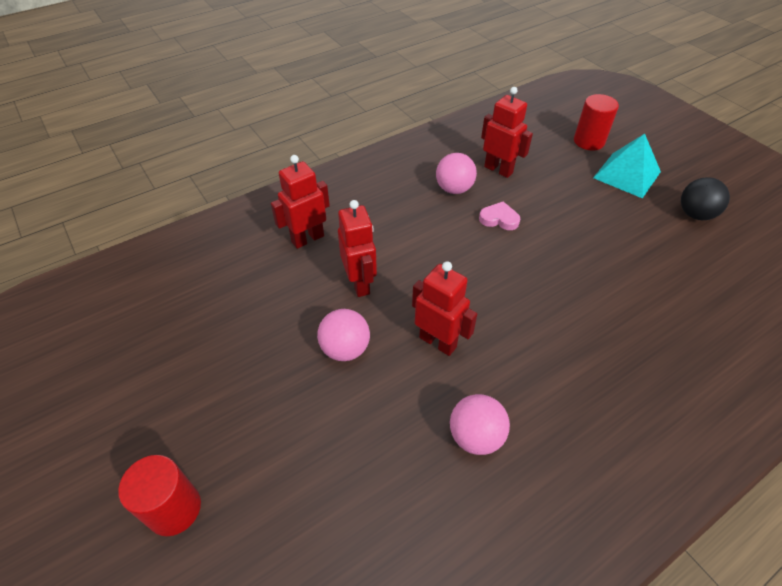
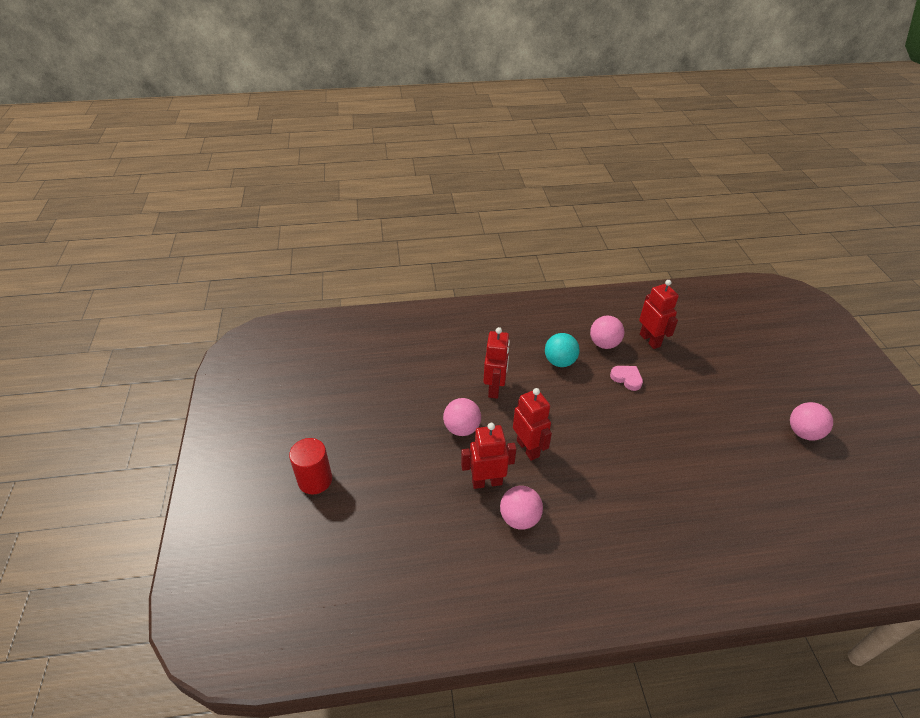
camera: 25 degrees right, 5 degrees down
red robot [271,155,330,249] -> red robot moved to [461,423,517,489]
red cylinder [574,94,619,151] -> none
turquoise pyramid [593,134,661,198] -> none
black ball [681,177,730,220] -> pink ball [790,402,833,440]
none -> turquoise ball [545,333,580,367]

